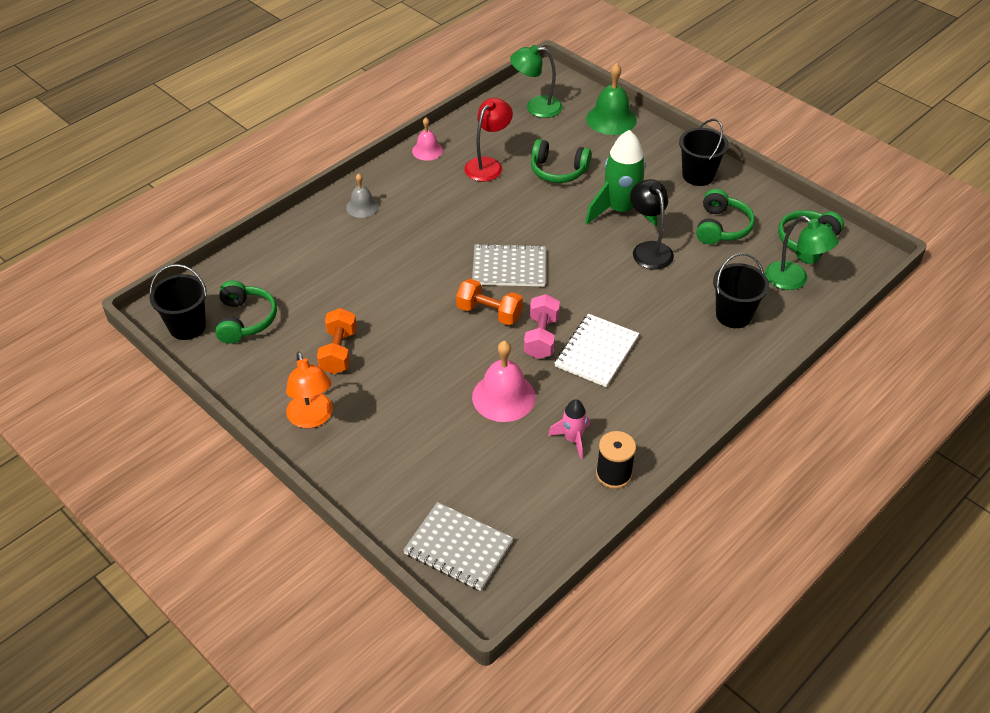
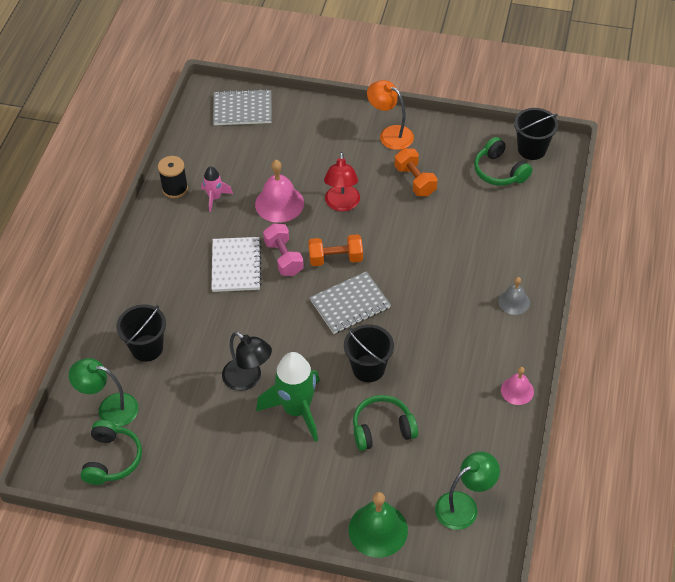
camera: 150 degrees right, 5 degrees up
red lamp [464,98,513,182] -> red lamp moved to [324,152,360,211]
black bucket [679,119,729,186] -> black bucket moved to [344,324,394,382]
green headphones [696,189,755,244] -> none

